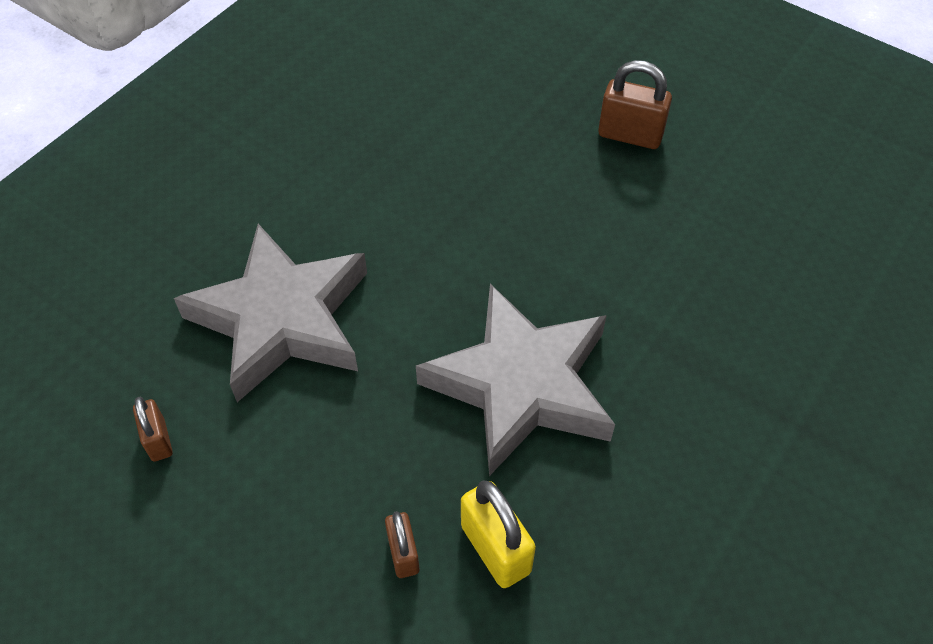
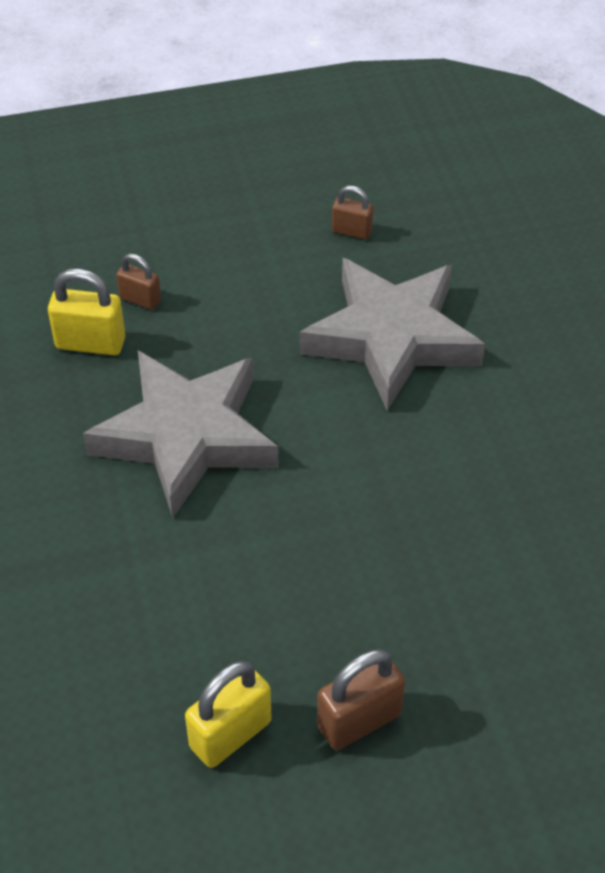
camera: 130 degrees right, 5 degrees down
none -> yellow padlock [185,661,272,768]

